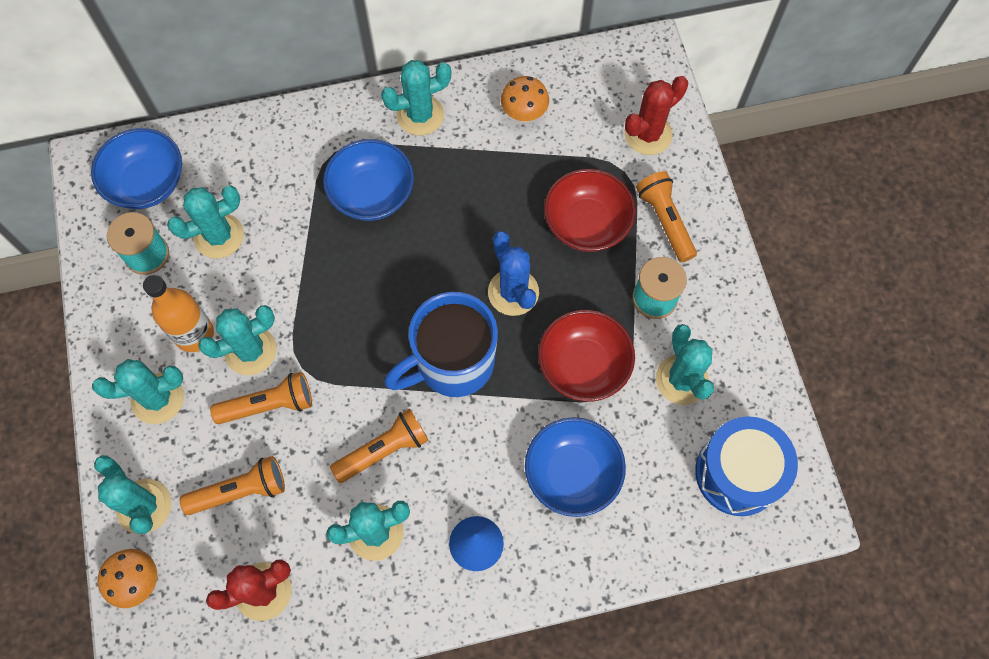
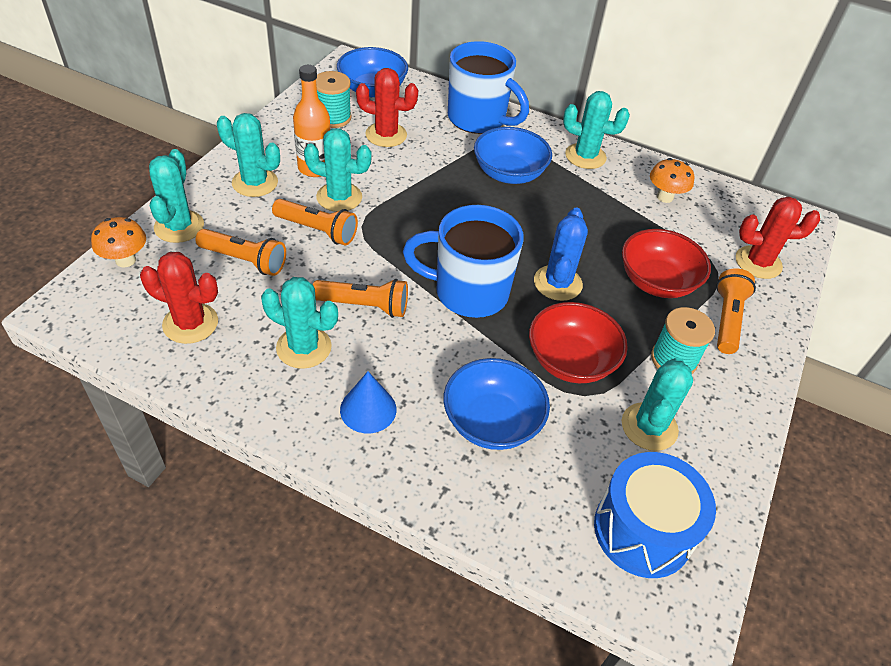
camera: 35 degrees right, 20 degrees down
turquoise cactus [167,185,244,259] -> red cactus [356,68,418,147]
none -> blue mug [448,41,529,134]

